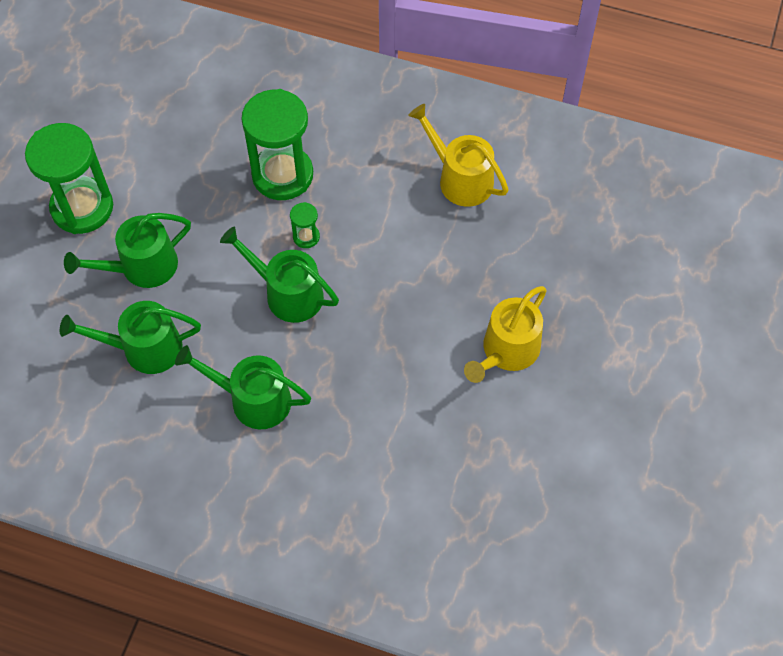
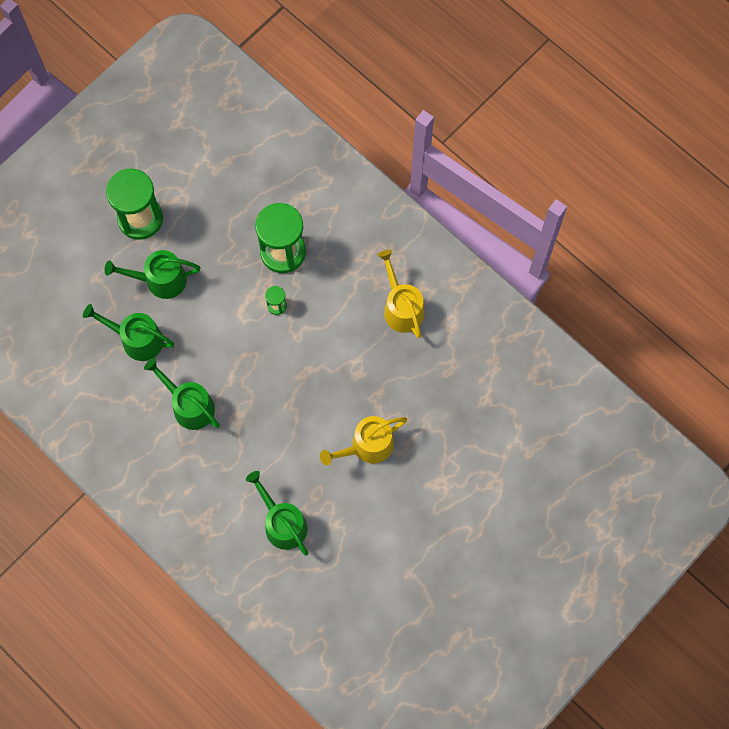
camera: 25 degrees right, 10 degrees up
green watering can [220,226,339,323] -> green watering can moved to [246,471,308,556]

